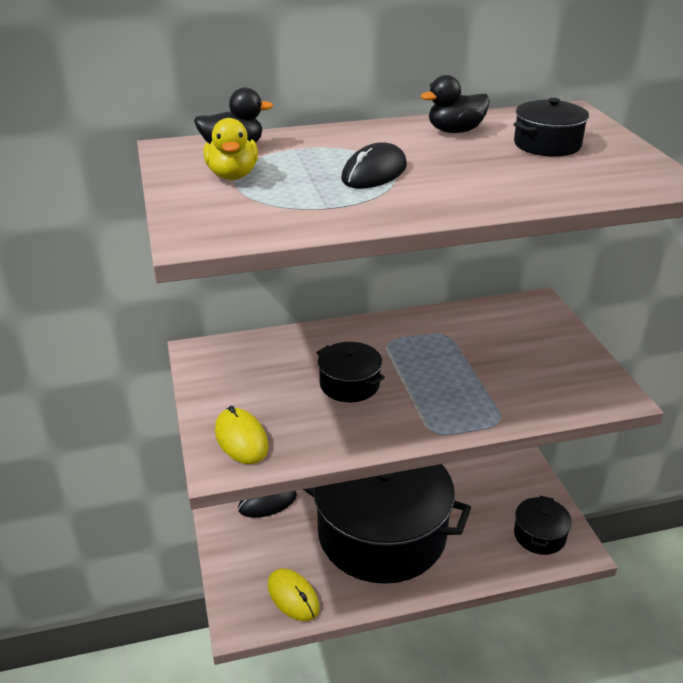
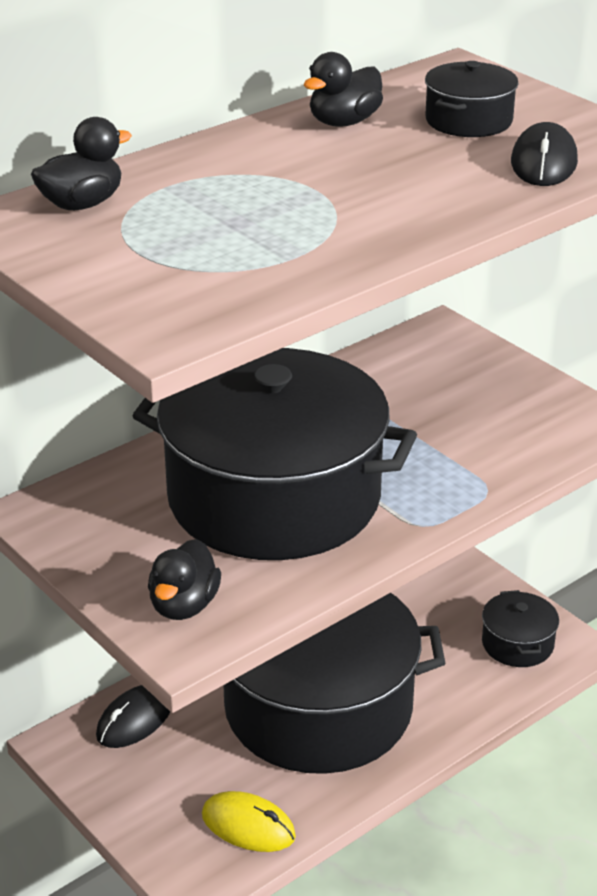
camera: 25 degrees left, 0 degrees up
yellow duck [203,118,258,180] -> none
yellow mouse [215,406,268,464] -> black duck [148,539,221,620]
black pot [316,342,385,402] -> black pot [132,348,417,560], size x2.49
black mouse [341,142,407,188] -> black mouse moved to [511,122,578,186]

